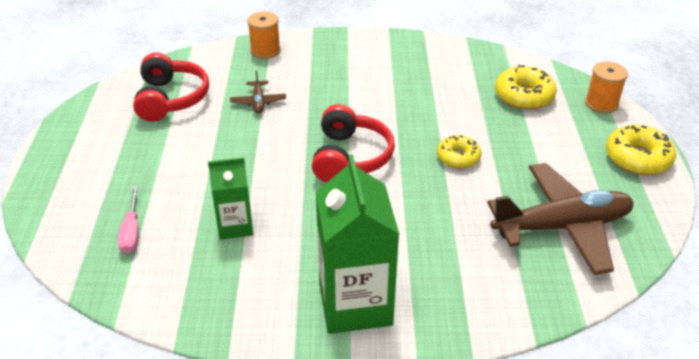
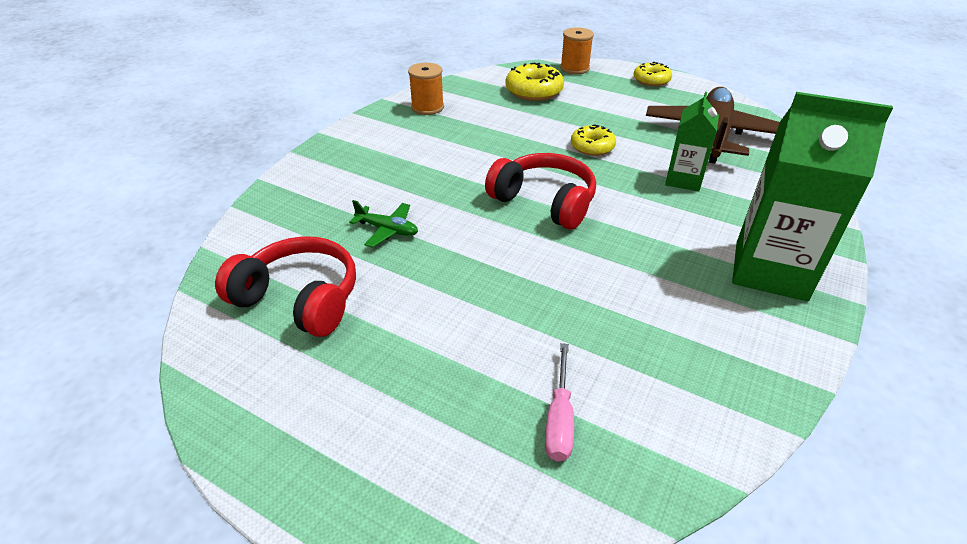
camera: 60 degrees left, 0 degrees up
pink screwdriver [118,186,139,254] -> pink screwdriver turned 75 degrees clockwise [545,343,574,462]
green carton [208,157,253,240] -> green carton moved to [665,92,719,191]
brown plane [230,71,286,113] -> green plane [349,200,418,248]
orange spool [248,12,281,59] -> orange spool moved to [408,63,444,115]
yellow donut [606,125,676,175] -> yellow donut [633,62,672,86], size x0.67

